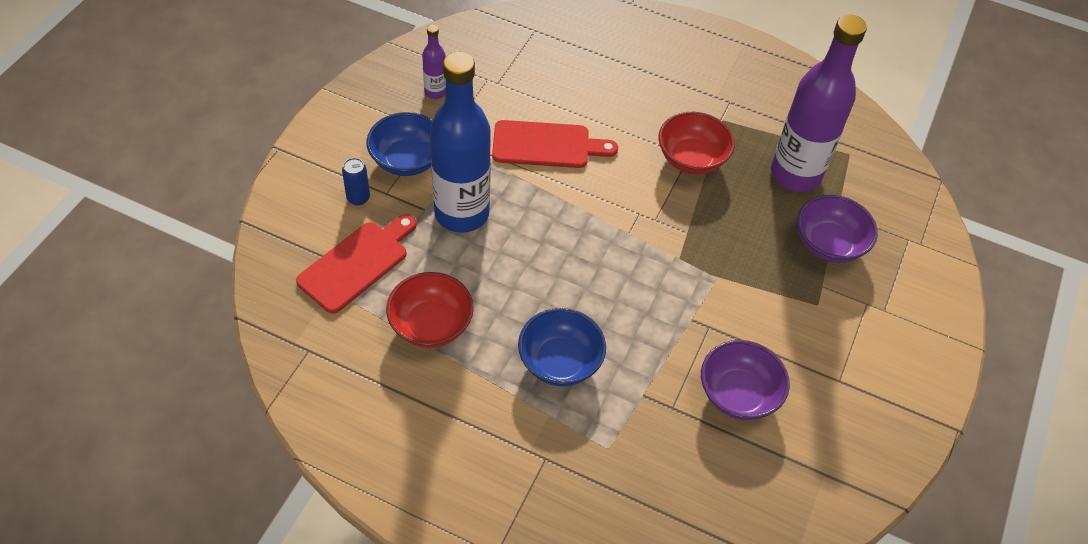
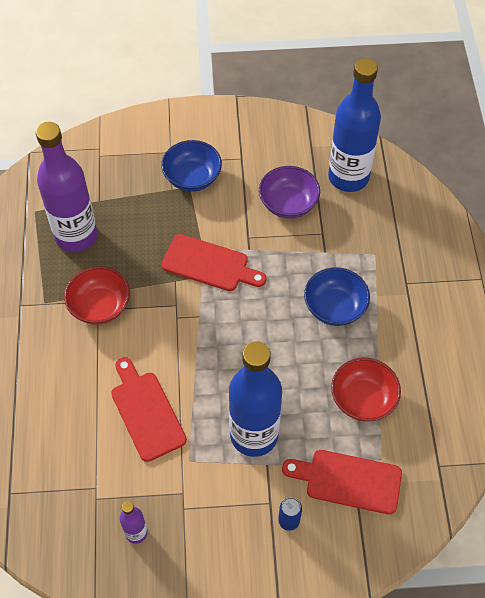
camera: 115 degrees left, 5 degrees up
blue bowl [366,112,433,176] -> blue bowl moved to [161,140,222,192]
purple bowl [797,195,878,263] -> none
none -> red cutting board [161,234,266,291]
none -> blue bottle [328,58,381,192]

